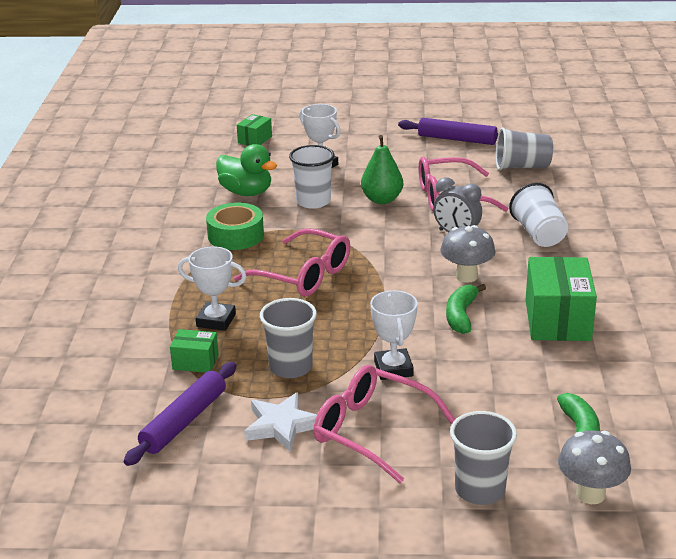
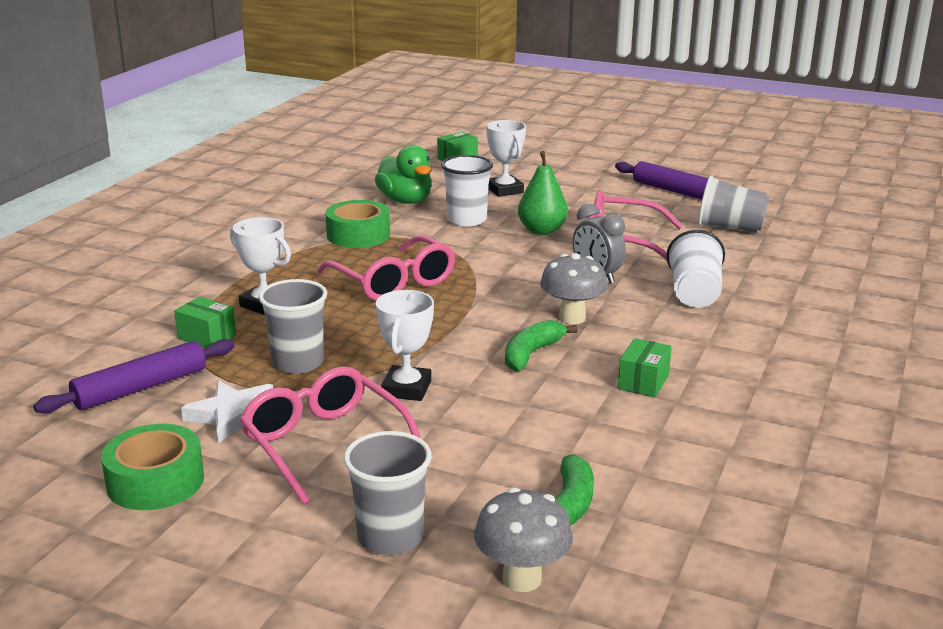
camera: 20 degrees right, 5 degrees down
green box [526,257,597,341] -> green box [618,338,672,397], size x0.52
none -> green tape [101,424,204,510]

